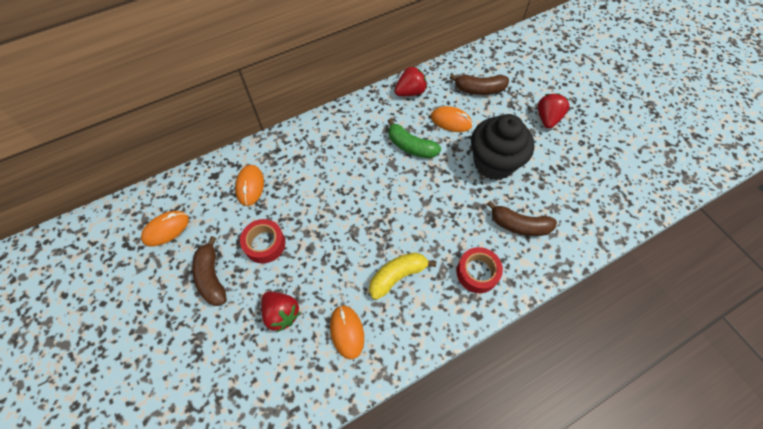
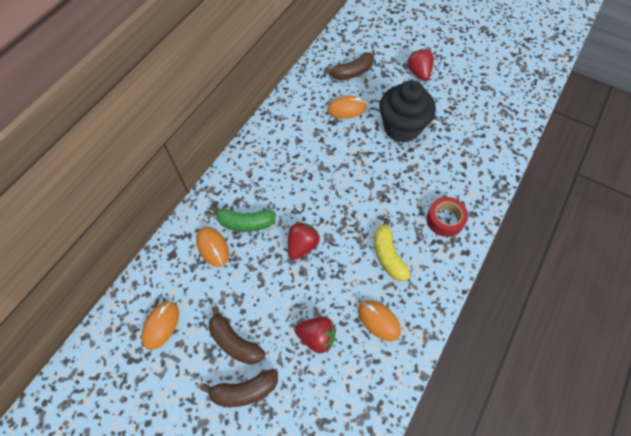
camera: 30 degrees left, 0 degrees up
red tape [240,219,285,263] -> none
yellow banana [369,253,436,300] -> yellow banana turned 45 degrees counterclockwise [374,218,411,281]
green banana [388,118,441,158] -> green banana moved to [211,206,276,232]
red strawberry [394,66,427,96] -> red strawberry moved to [288,222,320,260]
brown banana [487,201,557,236] -> brown banana moved to [200,369,278,407]

